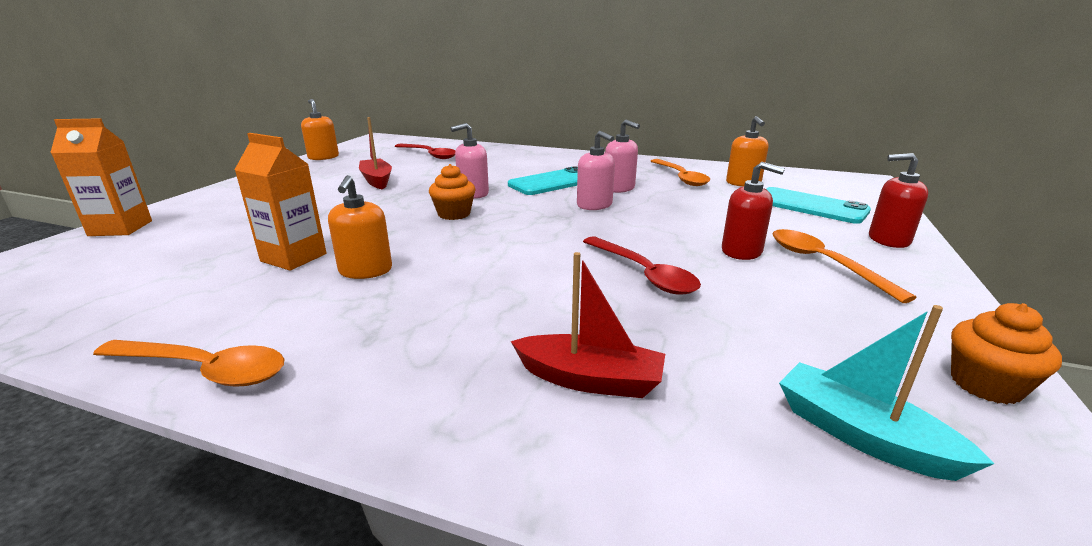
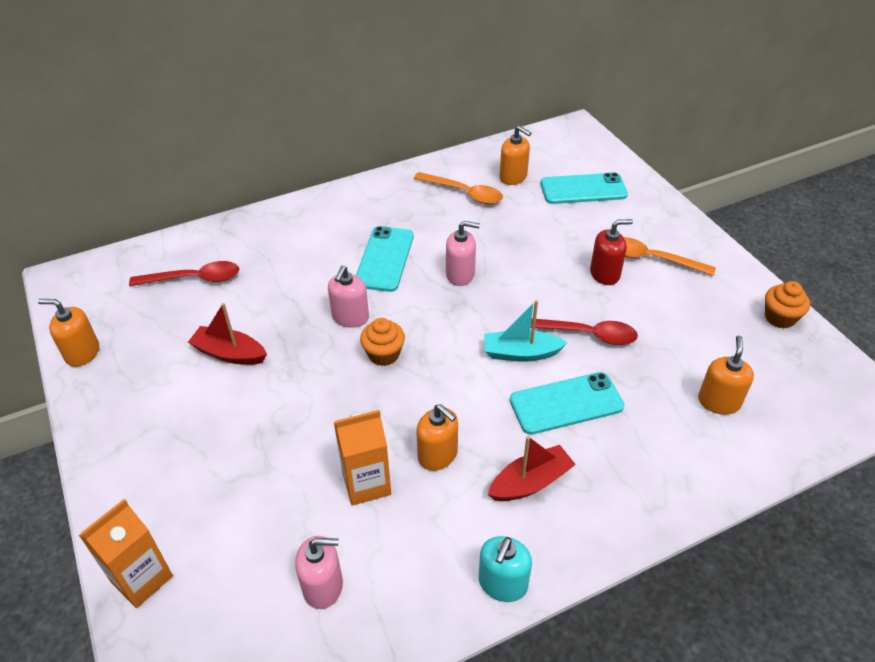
camera: 45 degrees left, 20 degrees up
orange spoon [93,340,284,387] -> turquoise soap dispenser [479,536,532,602]
red boat [511,252,665,398] -> red boat moved to [488,436,576,501]
pink soap dispenser [605,120,640,193] -> pink soap dispenser moved to [295,536,343,609]
turquoise boat [779,305,995,481] -> turquoise boat moved to [484,300,567,362]
red soap dispenser [869,153,928,248] -> none
none -> turquoise phone [510,372,624,435]
none -> orange soap dispenser [698,336,754,415]

